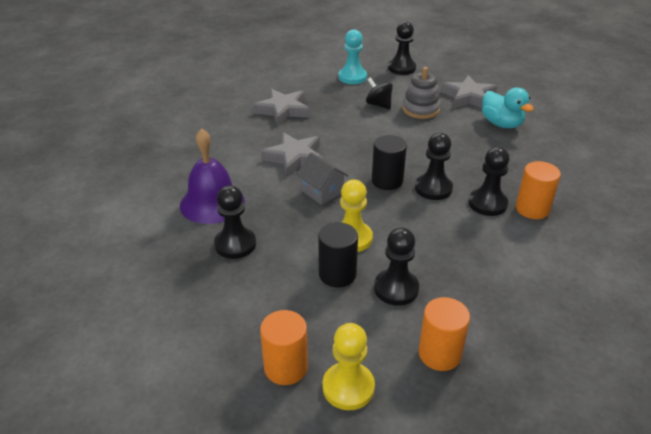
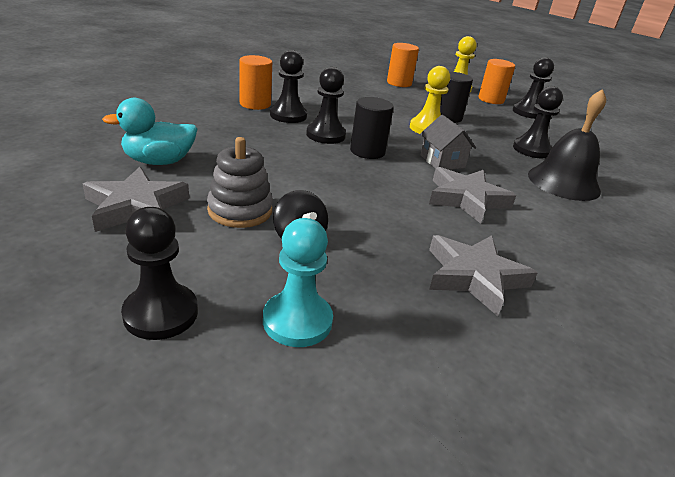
camera: 165 degrees left, 5 degrees down
purple bell [180,128,245,224] -> black bell [528,89,606,201]
black pawn [374,227,419,306] -> black pawn moved to [513,57,554,119]
turquoise duck [482,88,534,128] -> turquoise duck turned 90 degrees counterclockwise [102,98,197,165]

